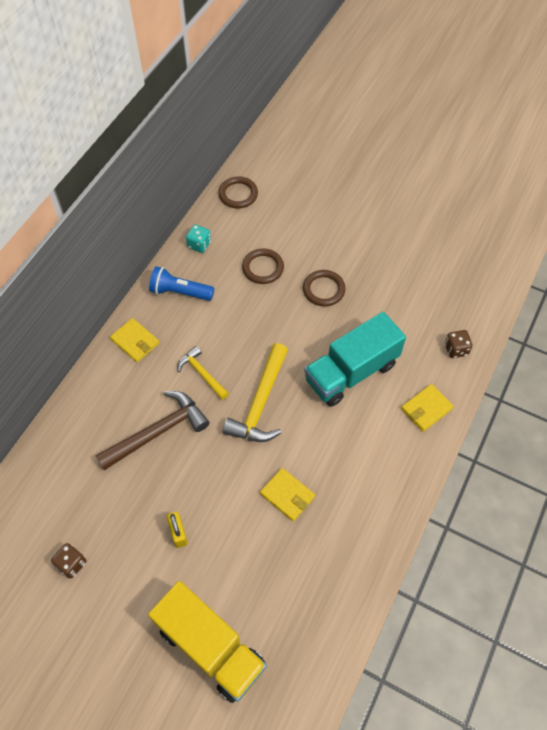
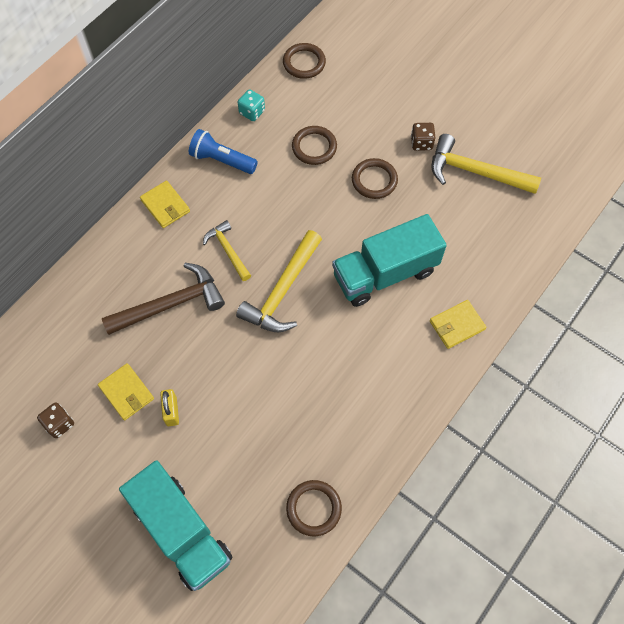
camera: 10 degrees right, 5 degrees up
yellow truck [148,581,267,703] -> turquoise truck [119,460,233,591]
yellow wallet [260,468,315,521] -> yellow wallet moved to [98,363,154,421]
brown dice [445,330,473,358] -> brown dice moved to [411,123,435,151]
none -> brown ring [286,480,342,536]
none -> yellow hammer [431,134,541,194]

